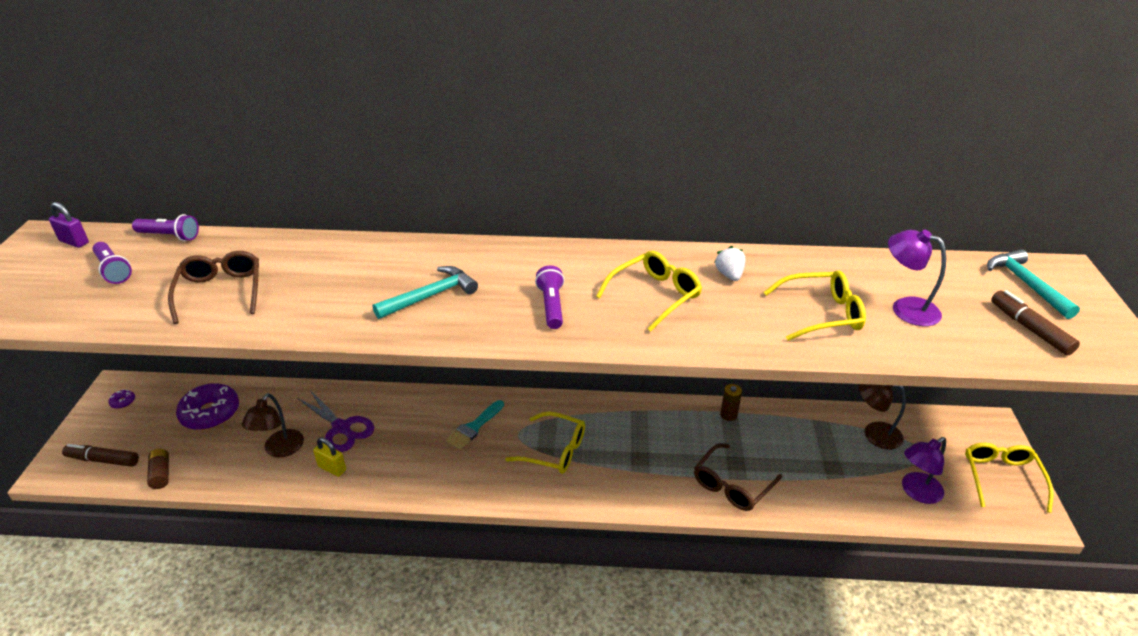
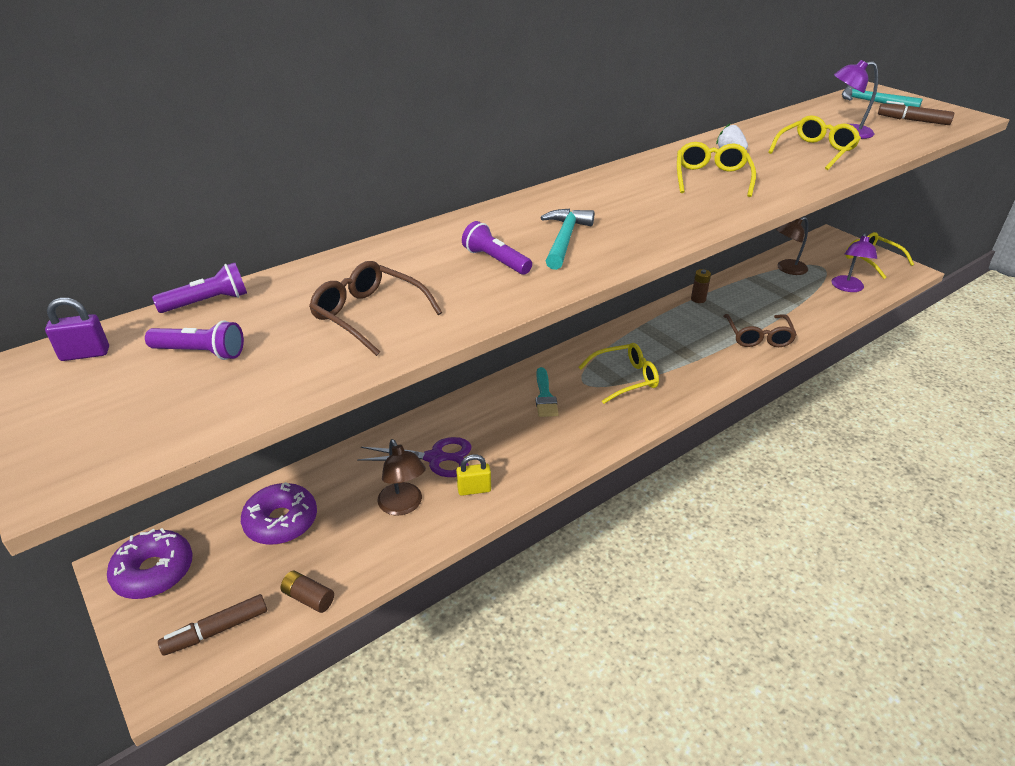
camera: 40 degrees left, 0 degrees up
purple donut [109,389,135,409] -> purple donut [107,528,193,599], size x2.39
purple flashlight [535,265,564,329] -> purple flashlight moved to [462,221,532,275]

